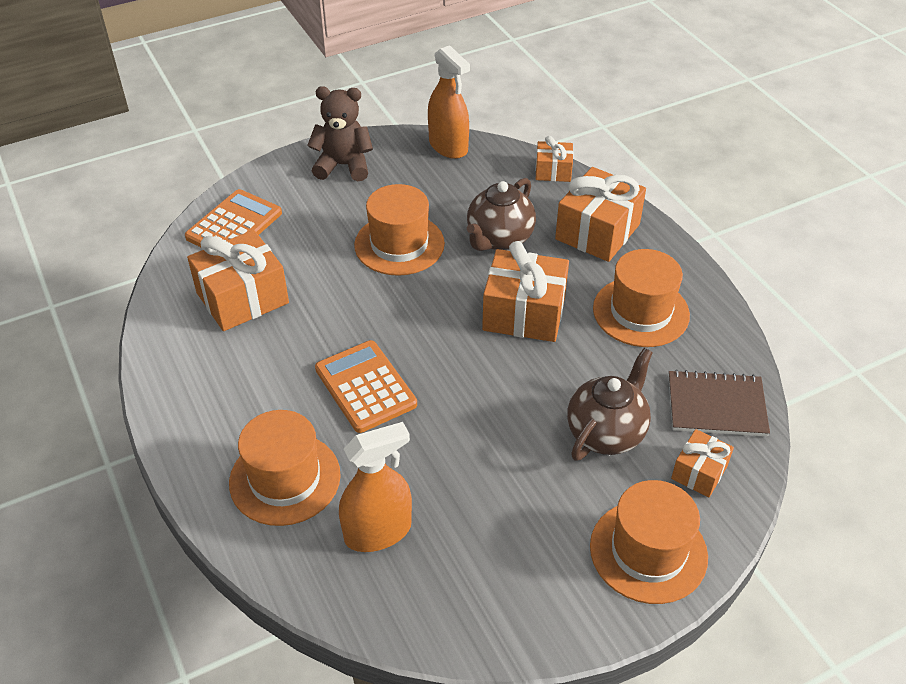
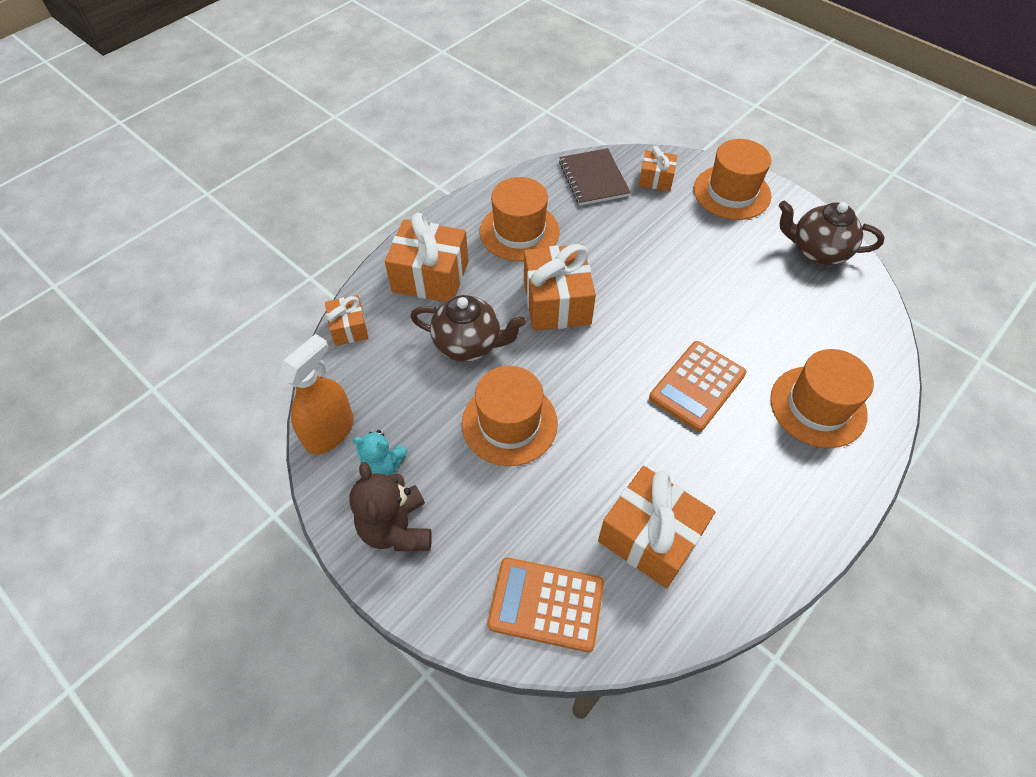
camera: 110 degrees left, 10 degrees up
orange spray bottle [339,422,412,552] -> none
brown teapot [567,348,653,461] -> brown teapot moved to [779,200,884,265]
none -> turquoise teddy bear [353,430,408,476]

